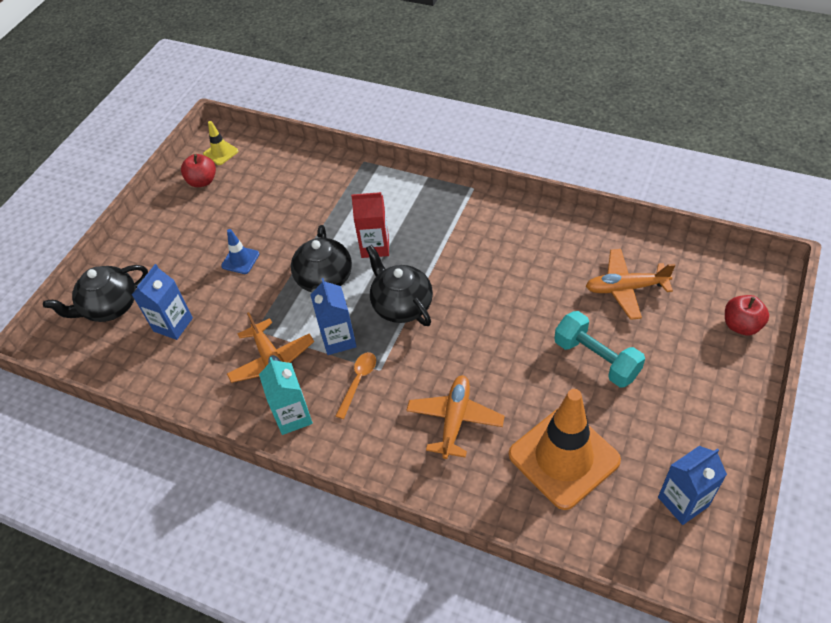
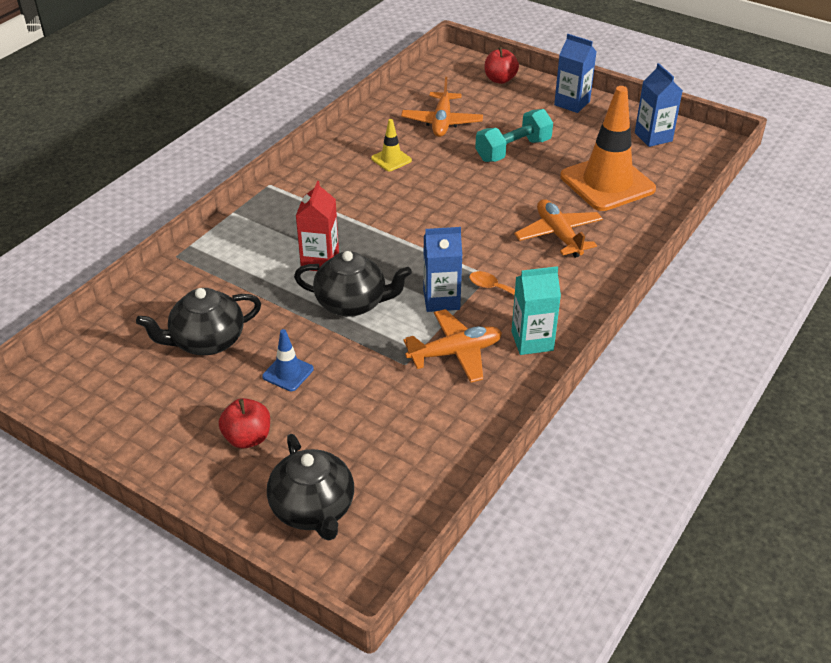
camera: 85 degrees left, 10 degrees down
blue carton [132,264,193,340] -> blue carton moved to [554,34,597,113]
red apple [181,154,216,187] -> red apple moved to [219,398,270,448]
yellow traffic cone [203,121,238,165] -> yellow traffic cone moved to [371,119,412,171]
black teapot [366,245,433,326] -> black teapot moved to [136,288,261,355]
orange plane [406,375,505,459] -> orange plane turned 45 degrees clockwise [514,199,603,258]

